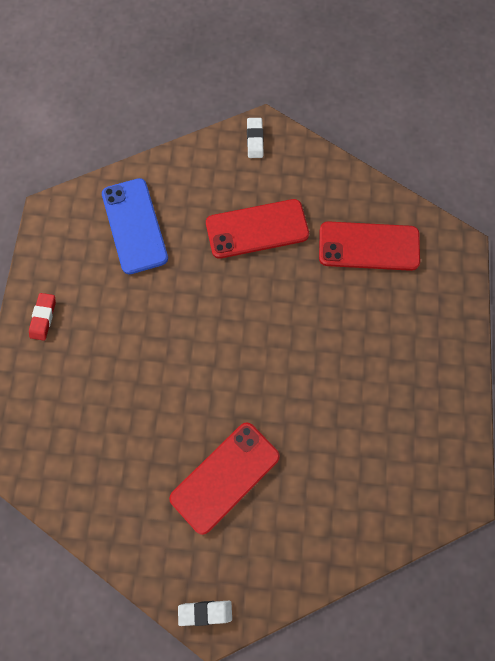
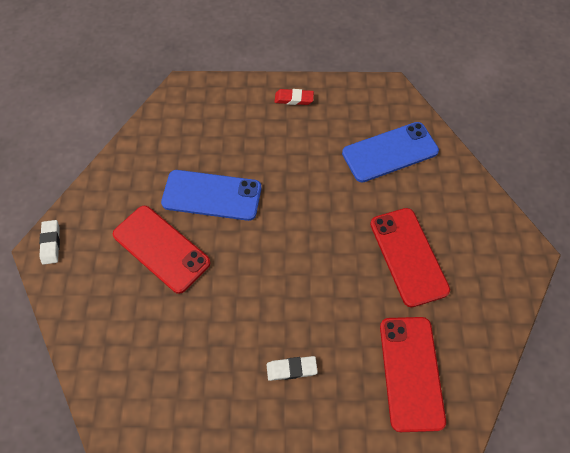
camera: 85 degrees right, 10 degrees down
white eraser [247,118,263,158] -> white eraser moved to [267,356,318,381]
none -> blue phone [161,170,261,221]

